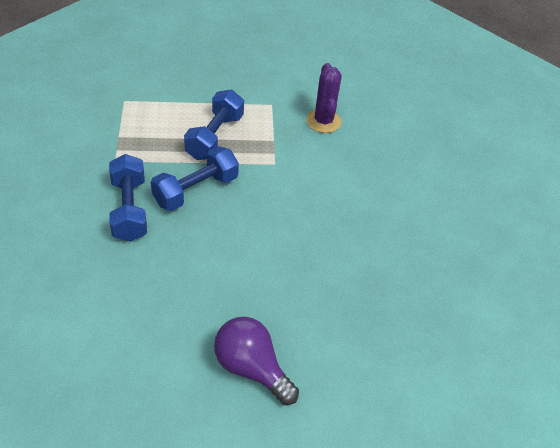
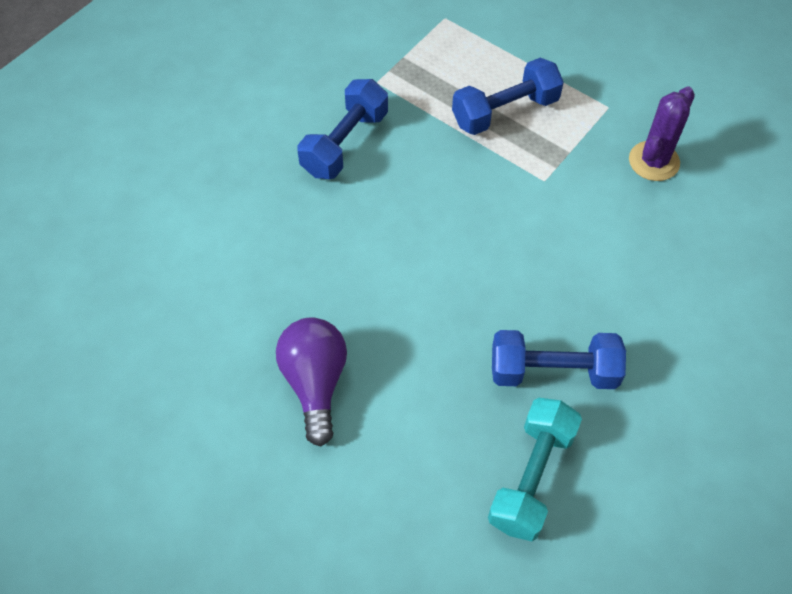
camera: 45 degrees right, 10 degrees up
blue dumbbell [151,146,239,211] -> blue dumbbell moved to [492,330,626,389]
none -> turquoise dumbbell [488,398,582,541]

